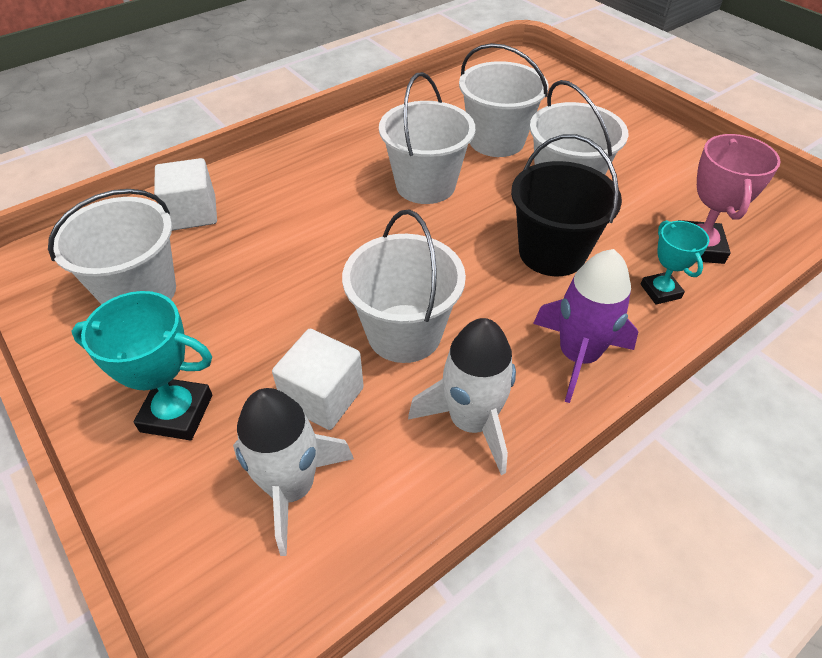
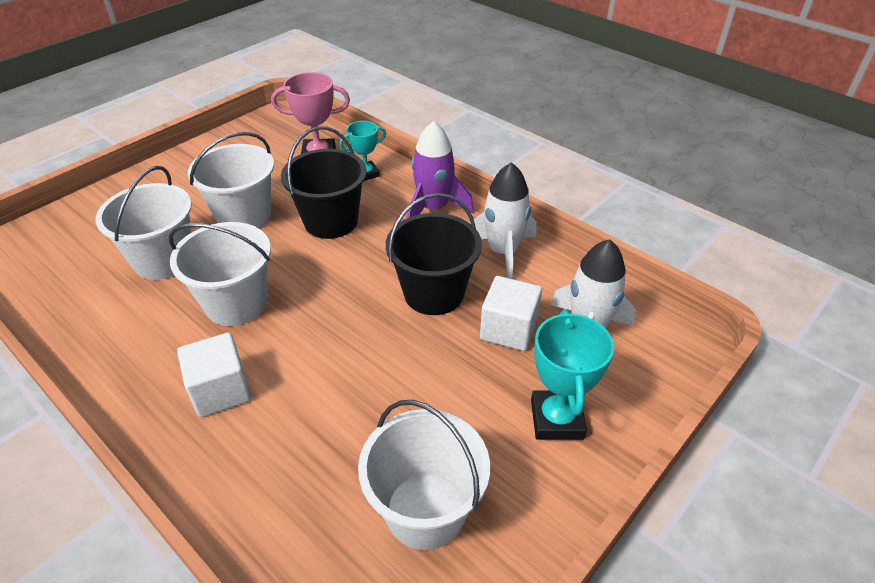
camera: 100 degrees left, 5 degrees down
white cube [154,158,217,231] -> white cube moved to [177,332,251,417]
white bucket [342,210,466,363] -> black bucket [386,193,482,315]

